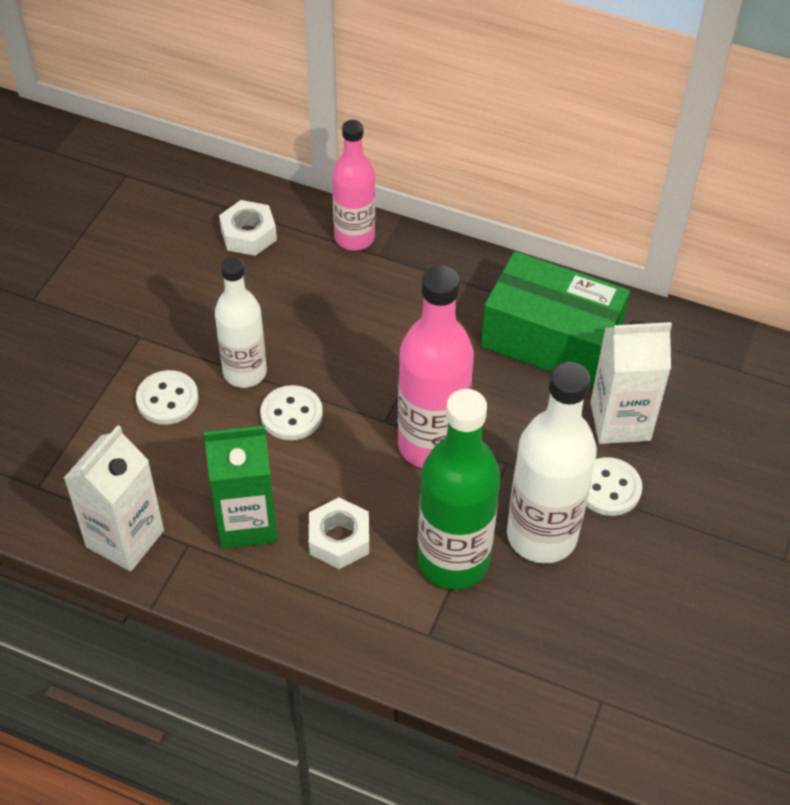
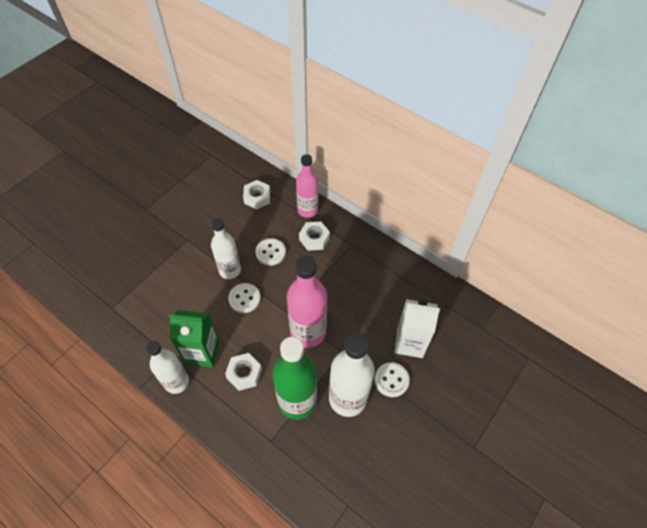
camera: 15 degrees right, 5 degrees up
white carton [64,425,164,572] -> none
white button [136,370,199,425] -> white button moved to [255,238,286,266]
green box [481,251,630,387] -> none
none -> white bottle [146,341,189,394]
none -> white nut [299,221,330,251]

